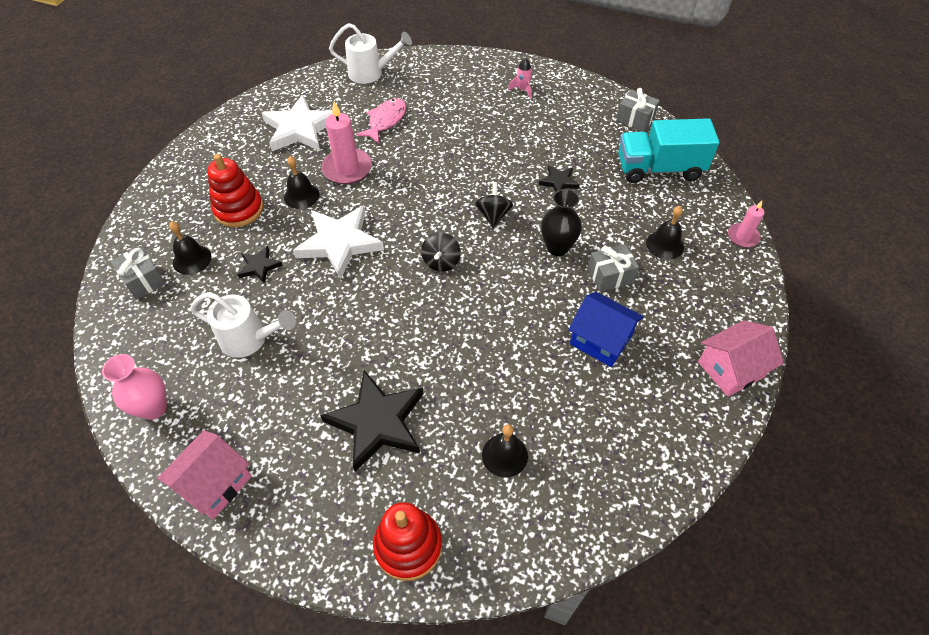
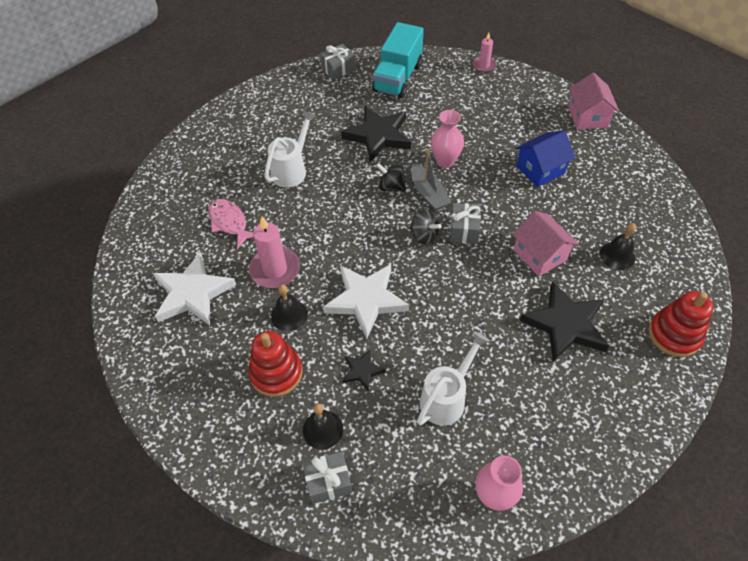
camera: 65 degrees left, 0 degrees up
pink house [157,430,252,519] -> pink house moved to [512,211,578,276]
white watering can [329,23,412,84] -> white watering can moved to [264,111,316,188]
pink rocket [508,58,532,99] -> none
black star [539,165,580,192] -> black star [341,106,411,162], size x2.04
black vase [541,189,582,256] -> pink vase [431,110,464,168]
grey gift [588,244,639,292] -> grey gift moved to [450,203,481,244]
black bell [646,206,684,259] -> none
none -> grey boat [411,149,451,211]

